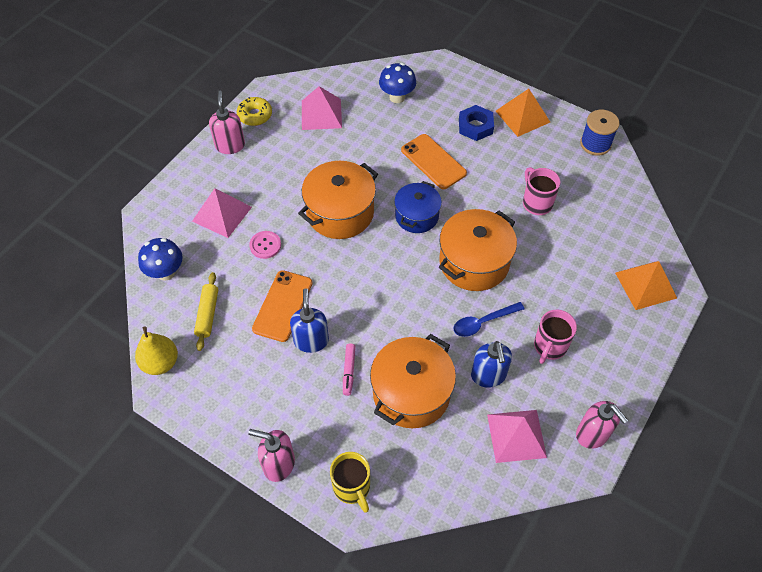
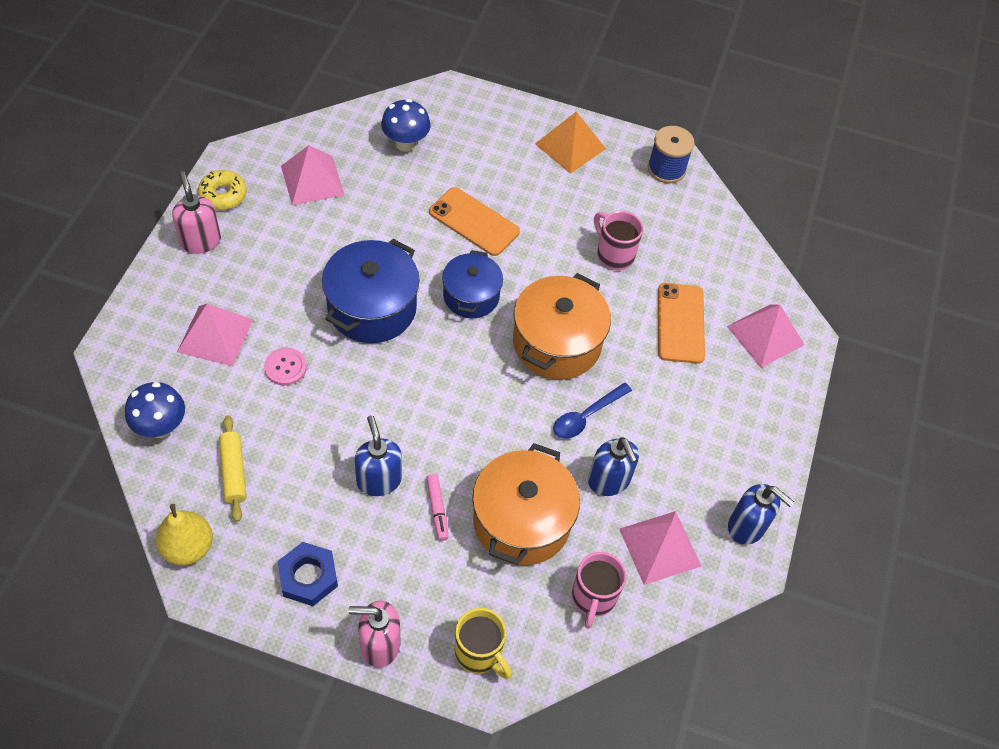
camera: 20 degrees left, 0 degrees up
orange phone [252,270,313,342] -> orange phone moved to [658,283,705,364]
orange pot [298,161,378,239] -> blue pot [322,239,420,343]
blue nut [459,105,494,141] -> blue nut moved to [278,542,338,606]
pink mug [534,310,577,364] -> pink mug moved to [572,552,626,629]
pink soap dispenser [576,401,628,449] -> blue soap dispenser [728,484,794,545]
orange pyramid [615,261,677,310] -> pink pyramid [727,304,804,368]

